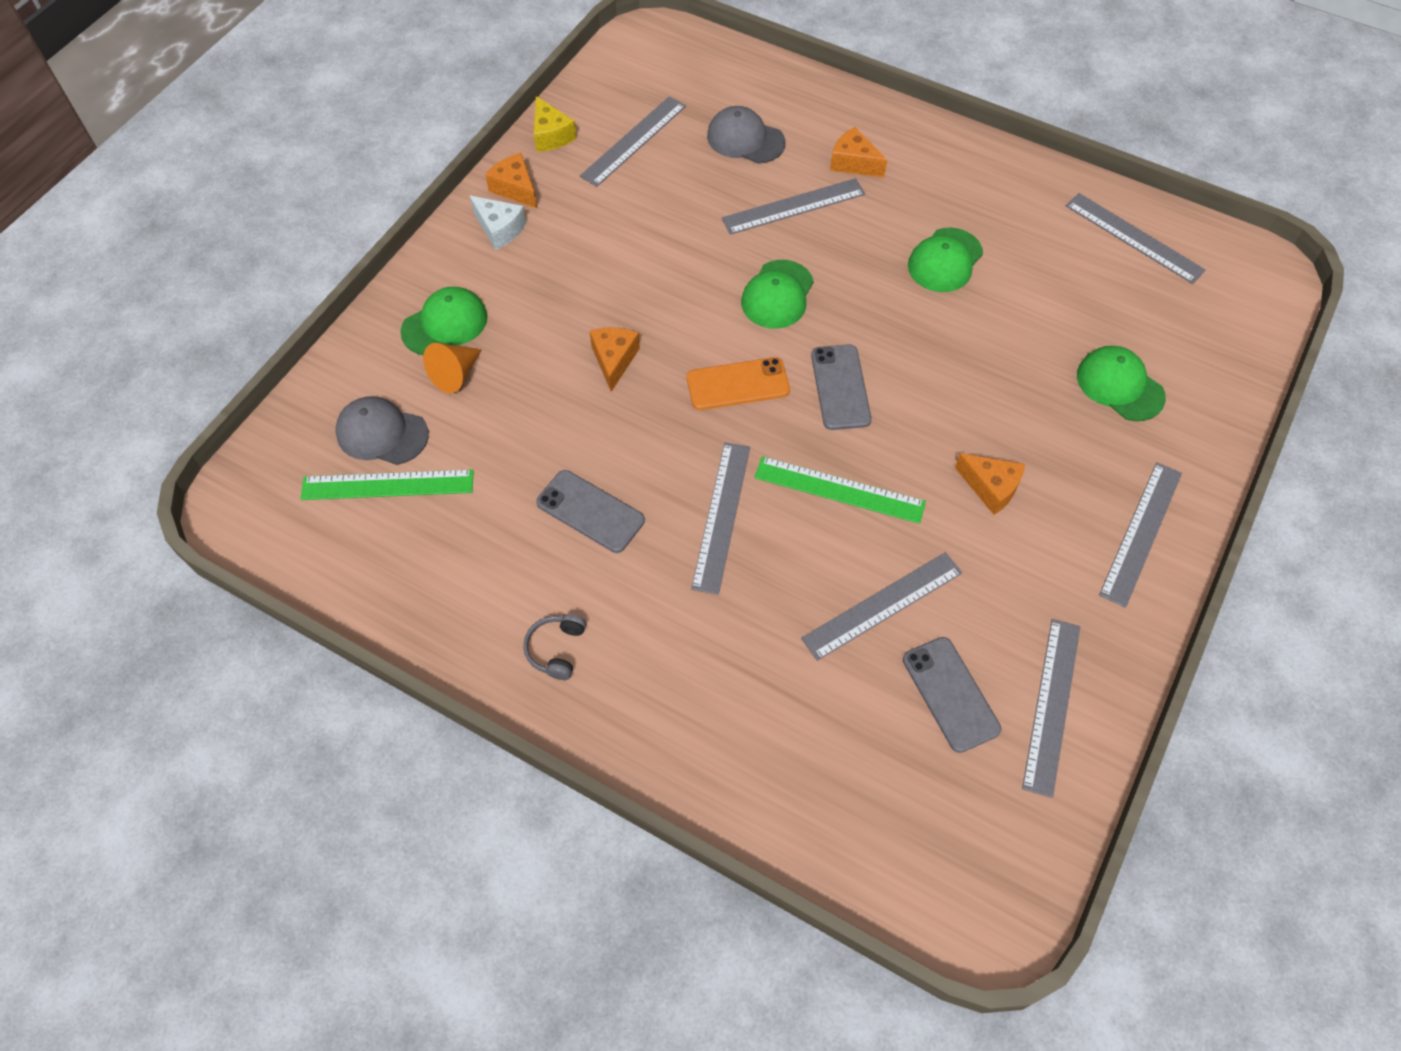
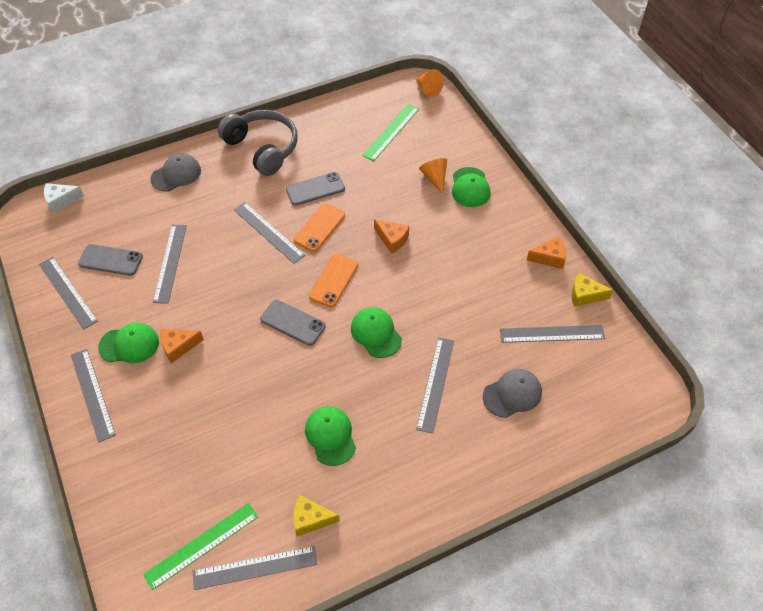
camera: 125 degrees right, 5 degrees down
grey cap [335,396,429,465] -> grey cap moved to [150,153,201,192]
white cheese [470,196,526,250] -> white cheese moved to [44,183,84,213]
grey headphones [523,614,586,680] -> grey headphones [218,110,298,176], size x2.41
grey ruler [580,96,686,187] -> grey ruler turned 75 degrees counterclockwise [500,325,605,343]
green ruler [754,456,926,524] -> green ruler moved to [143,503,258,590]
orange cheese [830,127,887,178] -> none
green cap [1077,346,1166,421] -> green cap moved to [98,323,159,363]
none -> yellow cheese [293,495,340,537]
none -> orange phone [294,204,345,252]
none -> orange cone [415,69,444,97]

